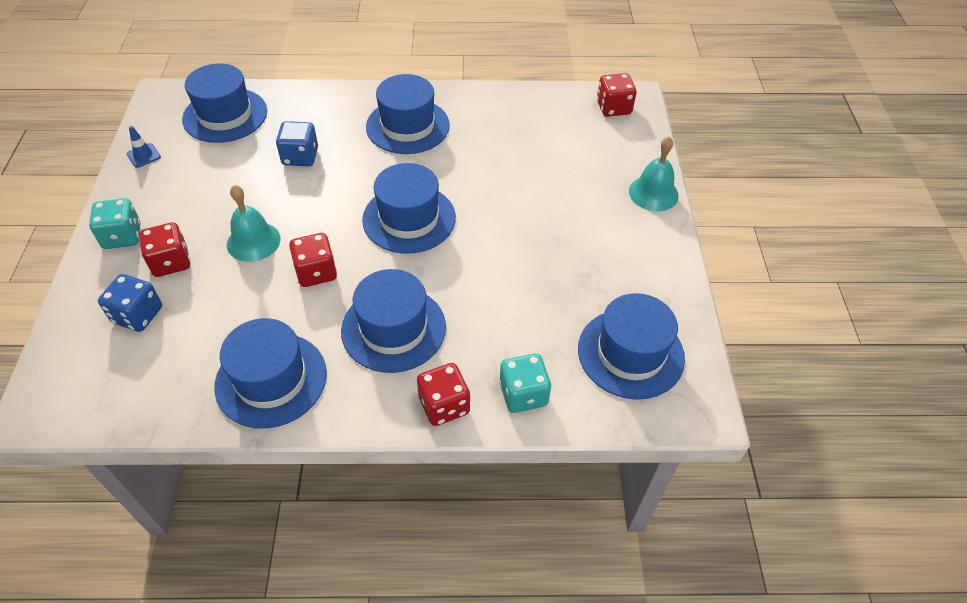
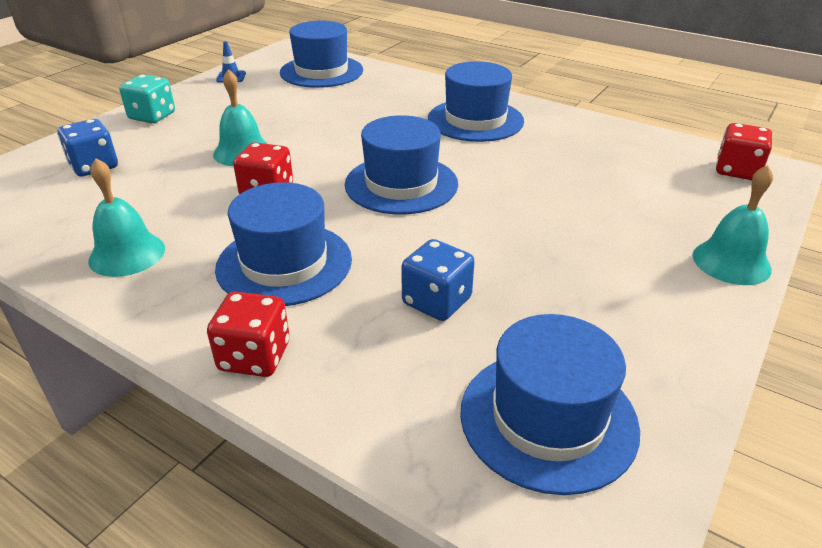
camera: 35 degrees right, 15 degrees down
red dice [139,222,190,277] -> none
blue hat [214,318,327,429] -> turquoise bell [88,158,165,277]
blue dice [276,121,318,166] -> blue dice moved to [401,239,475,321]
turquoise dice [499,353,551,413] -> none

